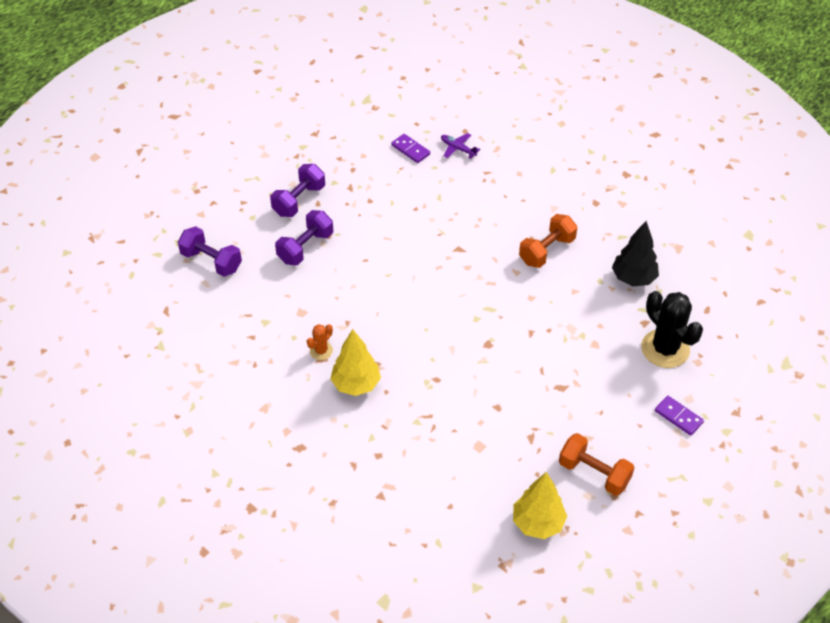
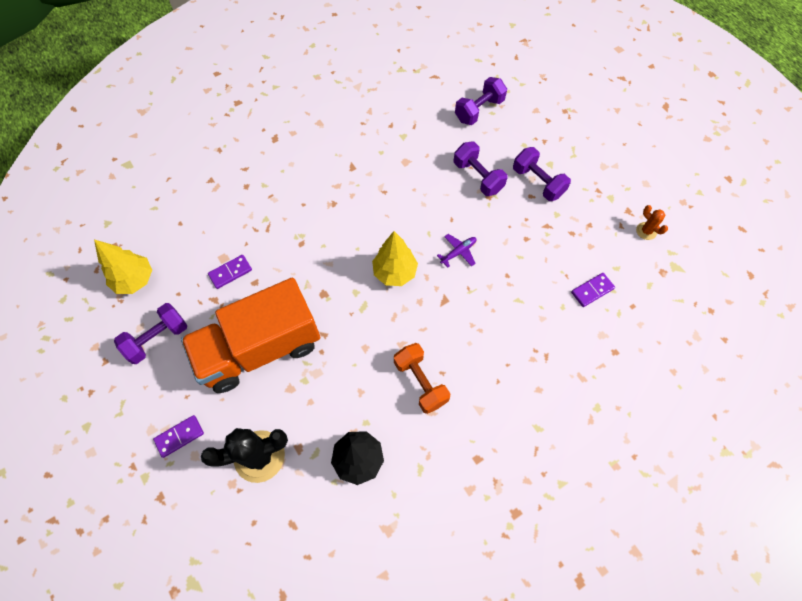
camera: 105 degrees right, 15 degrees up
orange cactus [307,324,333,360] -> orange cactus moved to [636,205,668,240]
yellow tree [331,329,381,396] -> yellow tree moved to [372,231,418,286]
purple plane [441,133,480,159] -> purple plane moved to [437,234,476,268]
orange dumbbell [559,433,634,496] -> purple dumbbell [114,303,187,364]
none -> orange truck [181,278,320,393]
none -> purple domino [208,255,252,289]

